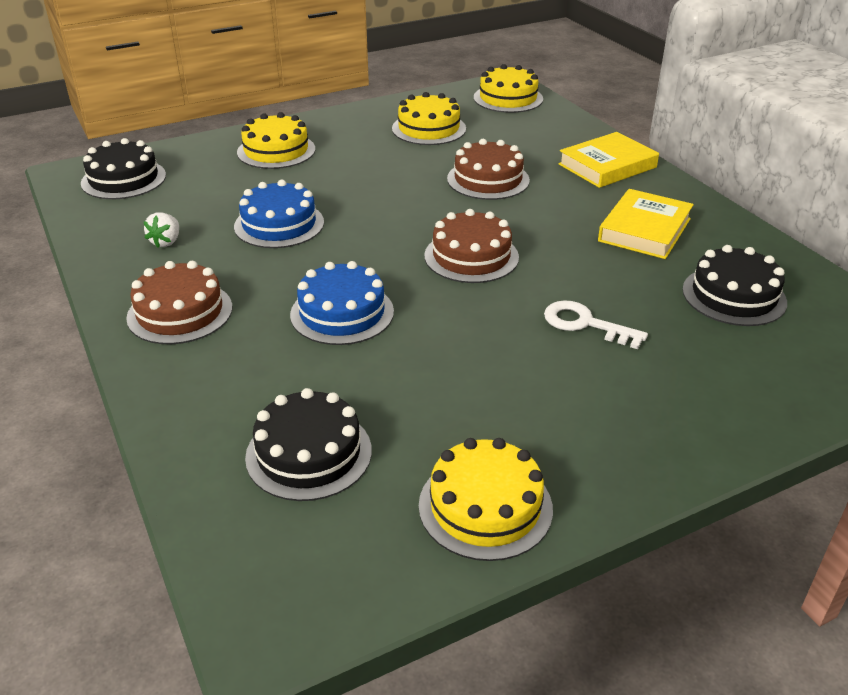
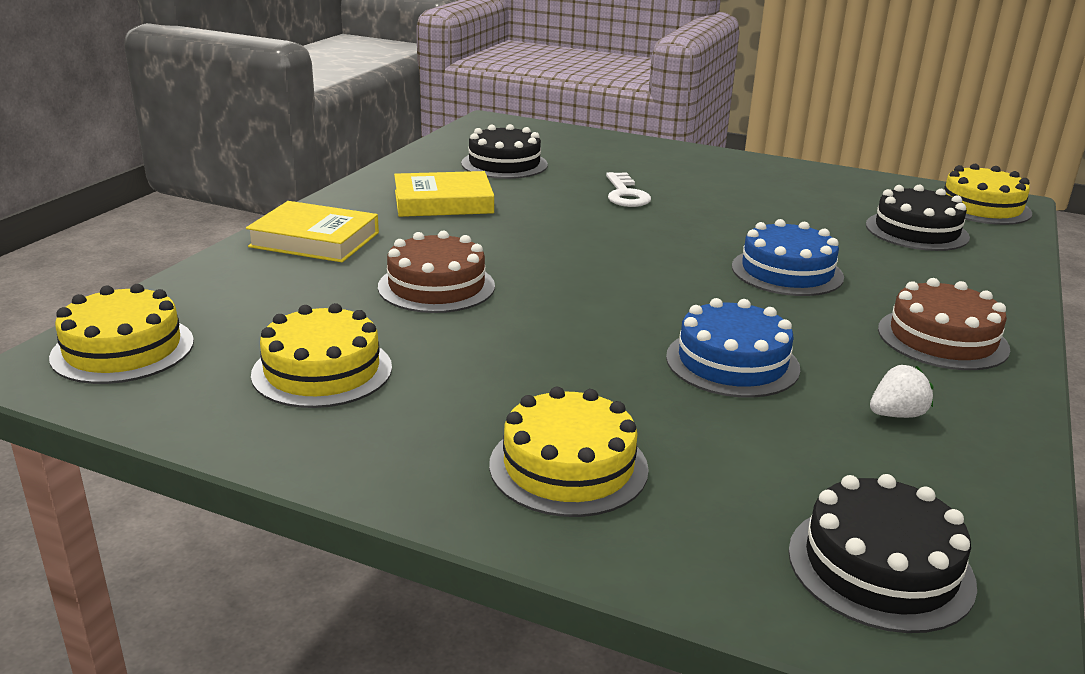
camera: 130 degrees left, 10 degrees down
yellow cake [419,438,553,561] -> yellow cake moved to [944,164,1032,225]
brown cake [424,209,519,283] -> none

